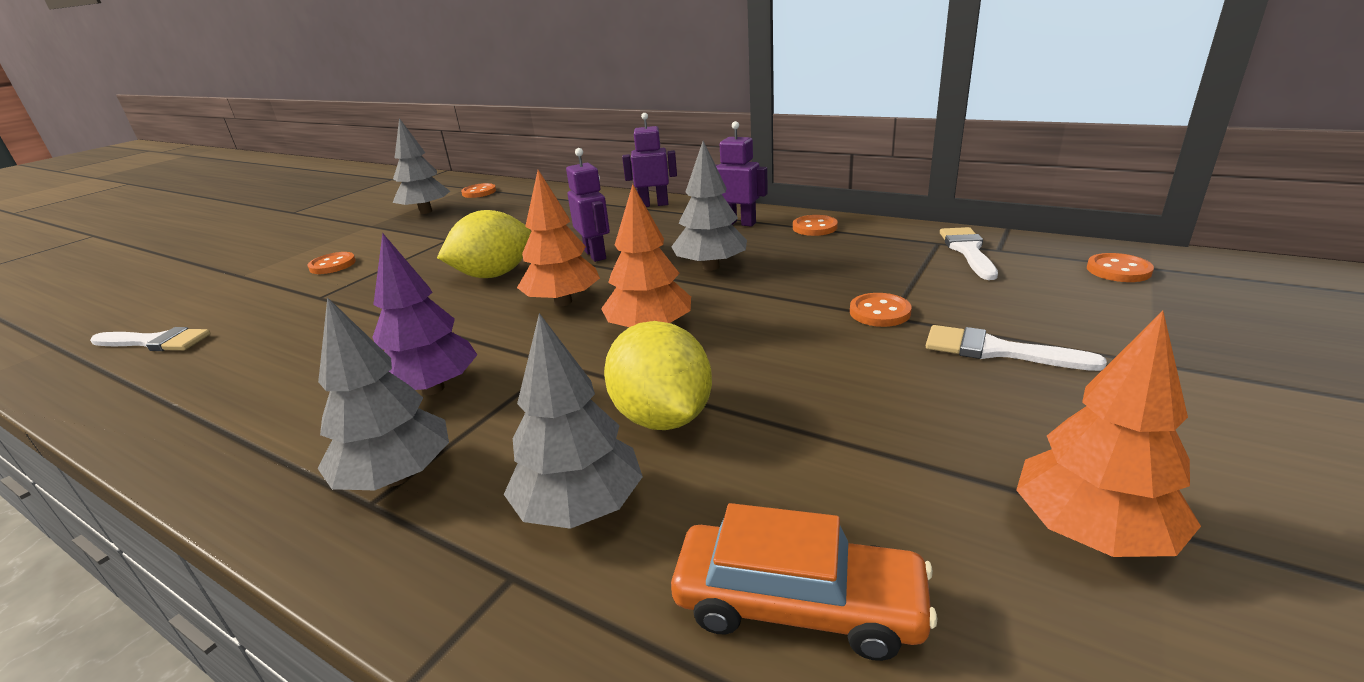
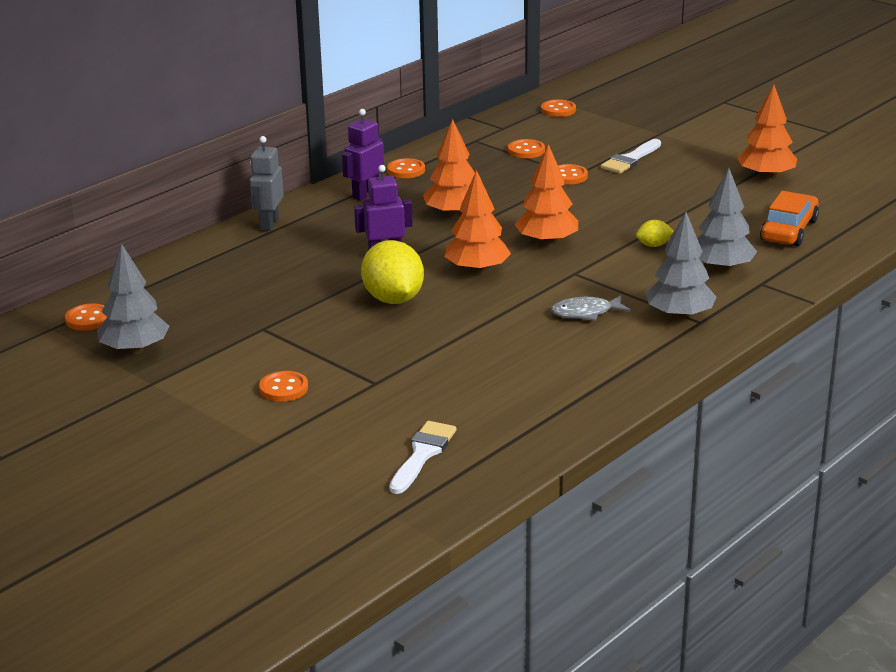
camera: 80 degrees left, 0 degrees up
purple tree [372,233,477,395] -> grey fish [551,295,631,321]
yellow lemon [604,321,712,430] -> yellow lemon [636,220,674,247], size x0.47
purple robot [622,113,677,207] -> grey robot [250,136,284,231]
grey tree [671,141,747,271] -> orange tree [423,119,475,218]
white brush [940,227,998,280] -> none
none -> orange button [508,139,545,158]

